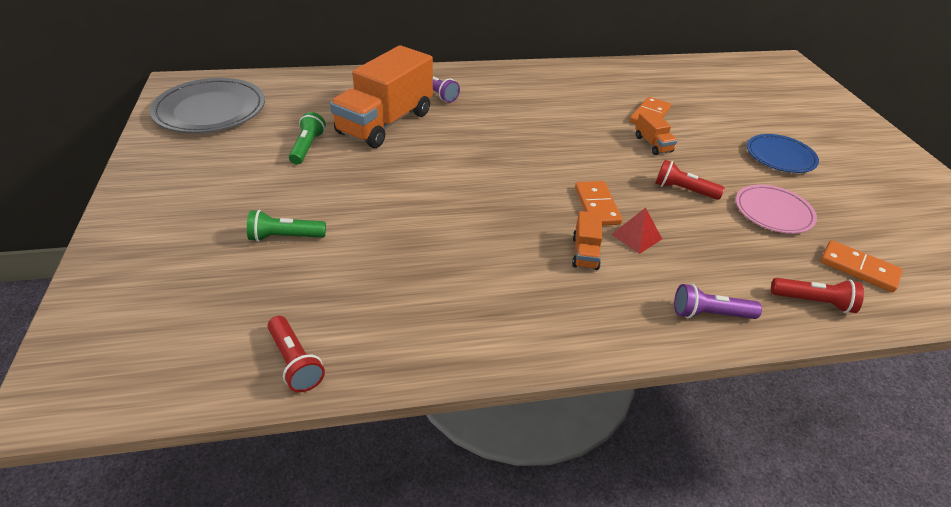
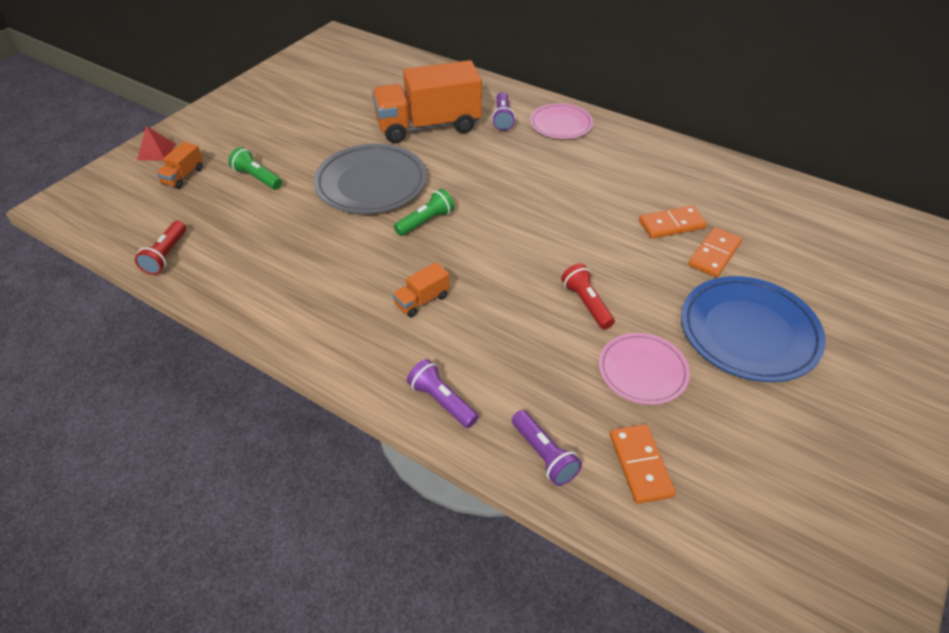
camera: 45 degrees right, 5 degrees up
grey plate [150,78,265,133] -> grey plate moved to [314,144,427,214]
green flashlight [289,112,326,165] -> green flashlight moved to [394,189,455,236]
orange domino [575,181,622,226] -> orange domino moved to [688,227,742,277]
red pyramid [611,208,662,254] -> red pyramid moved to [137,126,176,161]
orange truck [635,111,677,155] -> orange truck moved to [156,142,203,189]
blue plate [747,134,819,173] -> blue plate [681,276,826,382], size x1.62
red flashlight [771,278,864,313] -> purple flashlight [512,410,582,486]
none -> pink plate [530,103,593,139]

